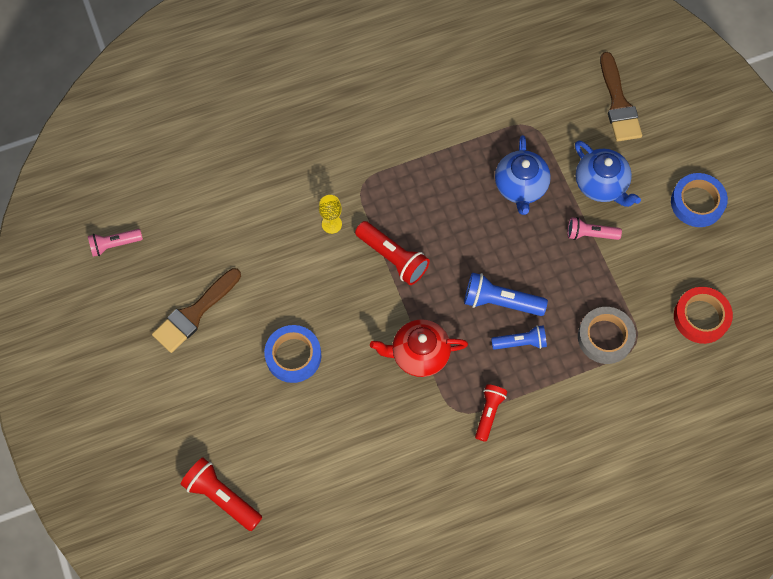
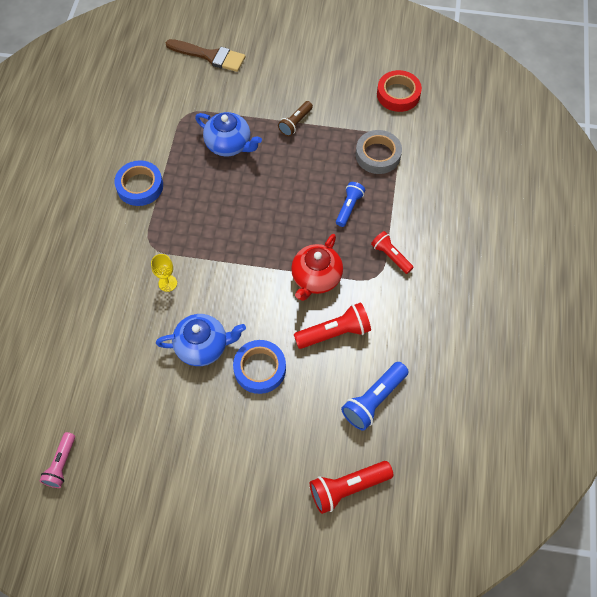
camera: 60 degrees left, 5 degrees down
brown brush [152,268,241,353] -> none
red flashlight [355,221,430,285] -> red flashlight moved to [294,302,371,349]
blue flashlight [464,272,548,316] -> blue flashlight moved to [341,362,409,431]
pink flashlight [567,217,622,240] -> brown flashlight [278,101,313,136]
blue teapot [575,140,641,207] -> blue teapot moved to [156,314,246,366]
blue tape [671,173,728,227] -> blue tape moved to [114,160,163,206]

